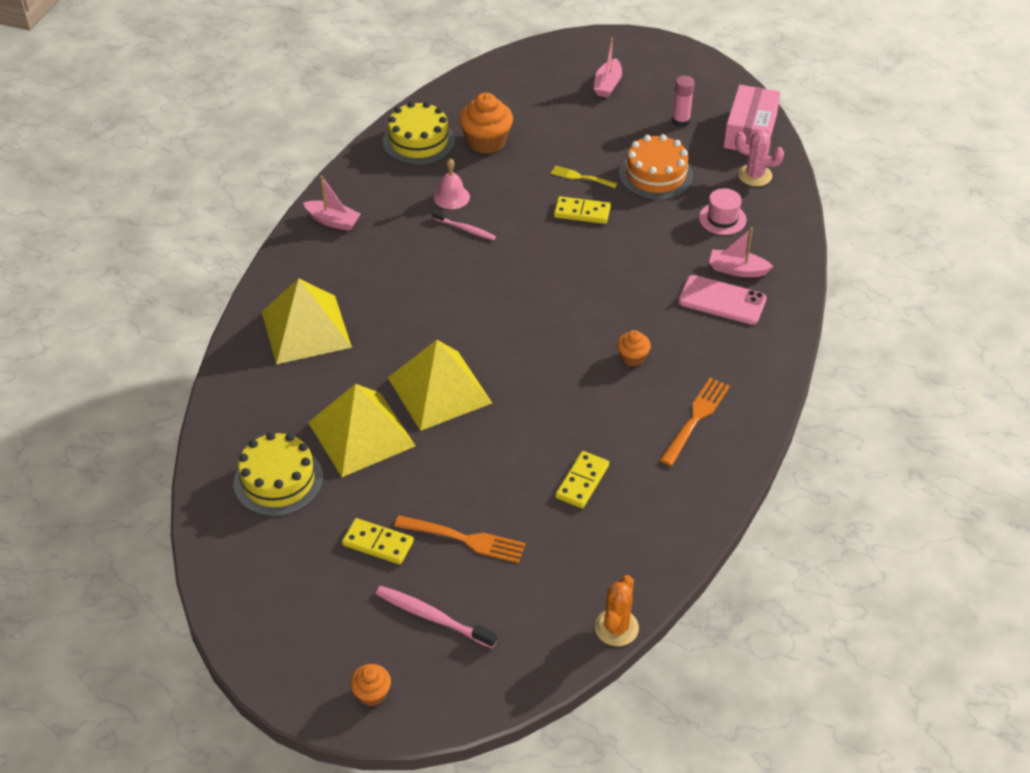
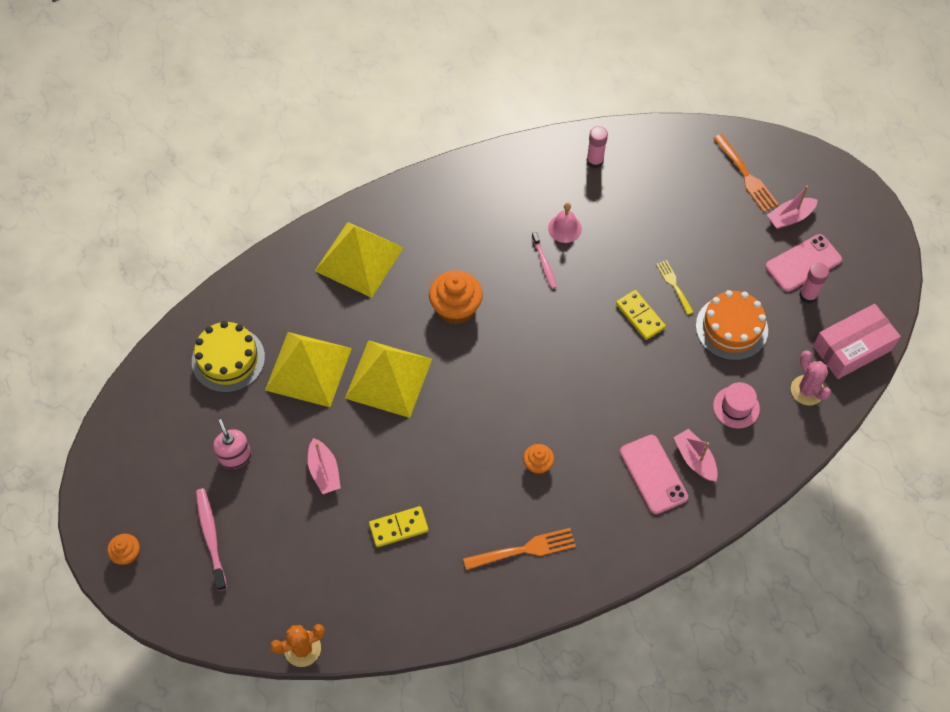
camera: 45 degrees right, 15 degrees up
pink boat [303,175,361,231] -> pink boat moved to [308,438,341,494]
yellow domino [342,518,414,564] -> pink soap dispenser [213,419,251,469]
yellow cake [383,101,455,165] -> pink glue stick [586,126,608,168]
orange fork [394,516,526,563] -> orange fork moved to [713,134,779,212]
orange cupcake [459,93,513,154] -> orange cupcake moved to [429,270,483,325]
none -> pink phone [765,234,842,292]

